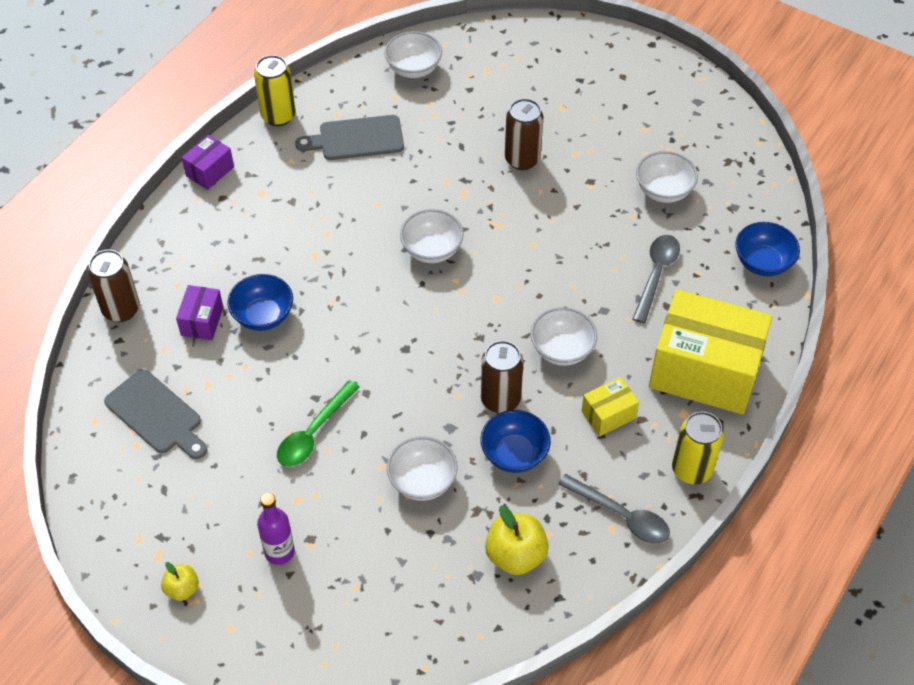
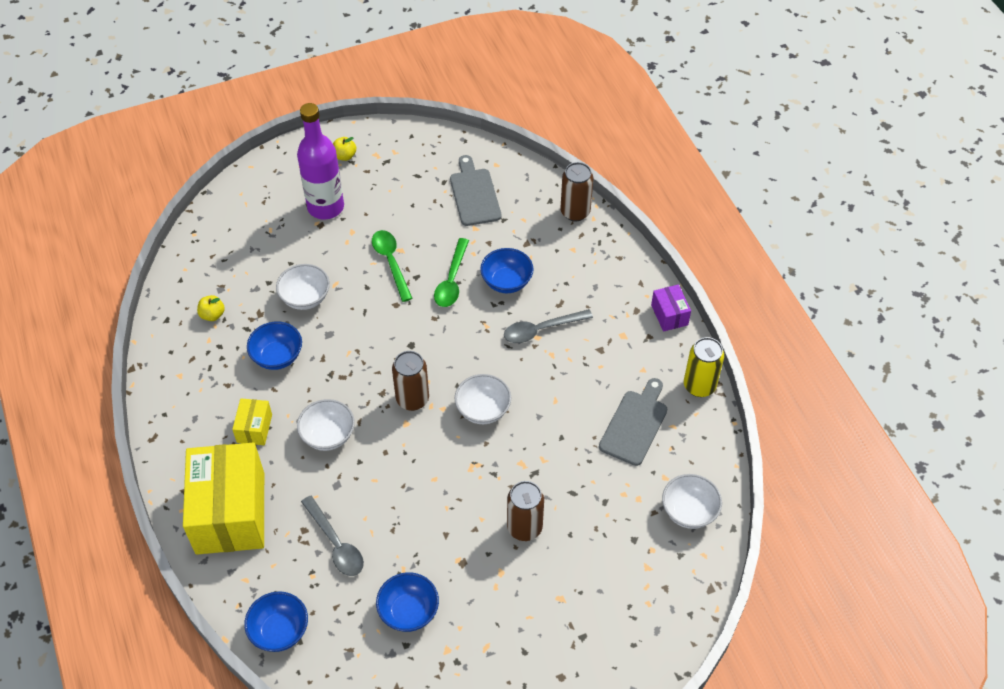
camera: 125 degrees right, 0 degrees up
grey cutting board [104,369,207,459] -> grey cutting board turned 90 degrees clockwise [450,155,501,226]
purple box [176,285,223,340] -> none
purple bottle [257,493,295,565] -> purple bottle [297,103,344,220], size x1.76
brown can [481,341,523,413] -> brown can moved to [392,351,429,411]
yellow apple [485,506,549,575] -> yellow apple [197,295,225,321], size x0.58
grey spoon [558,474,670,544] -> grey spoon moved to [504,309,593,343]
white bowl [636,151,698,203] -> blue bowl [376,572,439,632]
yellow box [649,290,772,415] -> yellow box turned 60 degrees counterclockwise [183,443,264,555]
yellow can [672,411,724,484] -> none
none -> green spoon [434,238,469,307]

